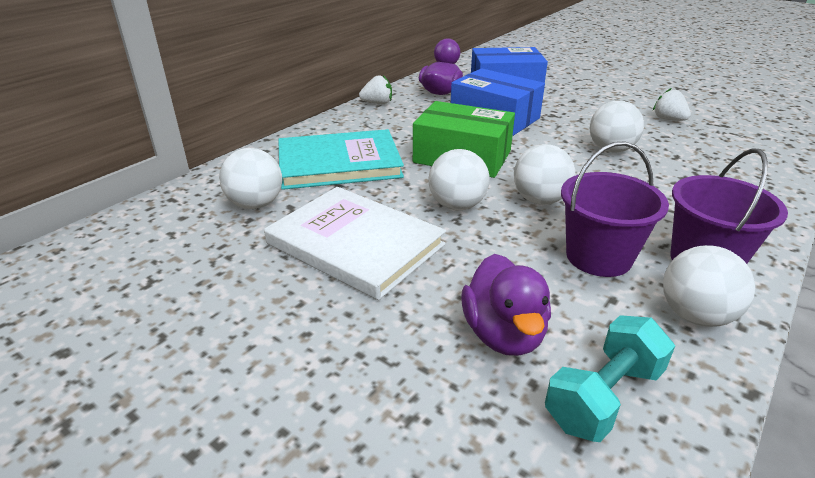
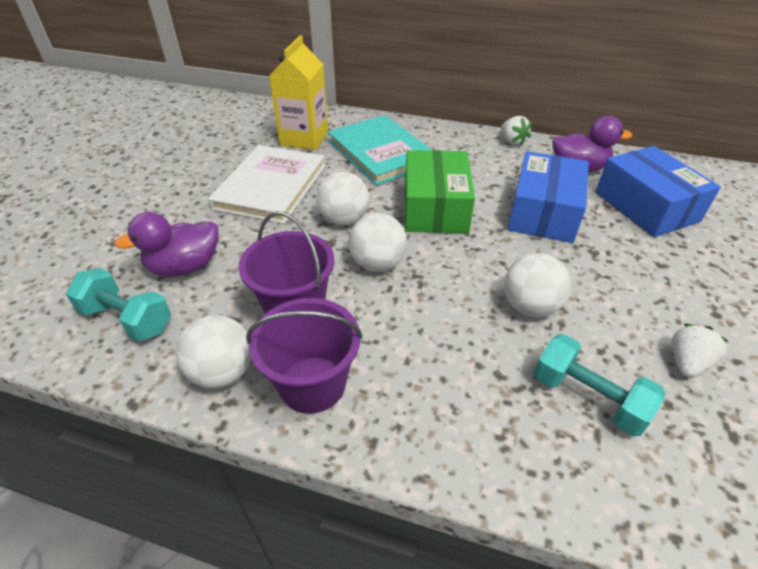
camera: 70 degrees right, 10 degrees up
white ball [219,148,282,209] -> yellow carton [269,35,328,150]
none -> turquoise dumbbell [534,334,665,437]

